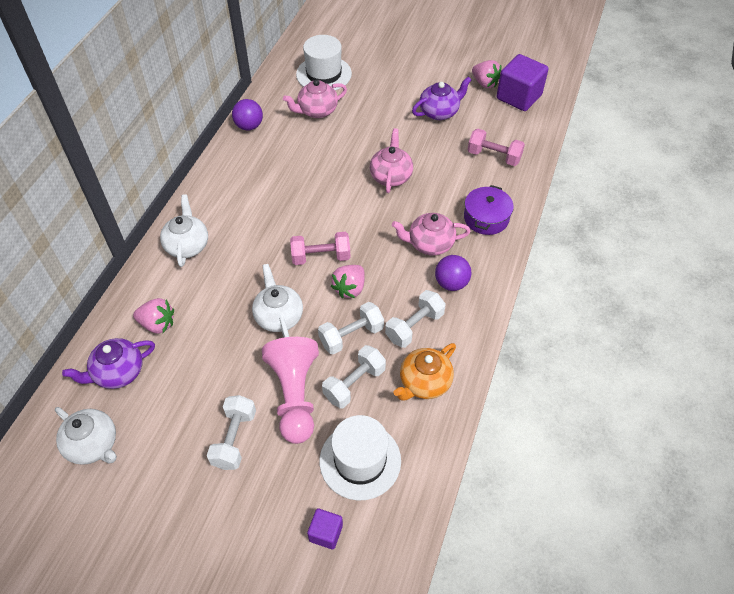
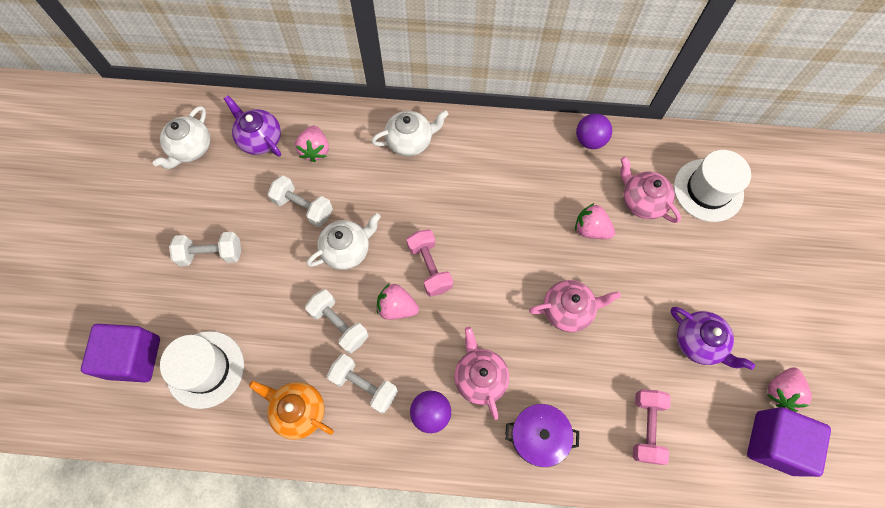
camera: 75 degrees right, 15 degrees up
pink pawn [262,337,319,444] -> none
purple cube [307,508,343,550] -> purple cube [81,324,160,382], size x1.94
white dumbbell [322,345,386,408] -> white dumbbell moved to [268,175,333,227]
none -> pink strawberry [575,203,615,239]

